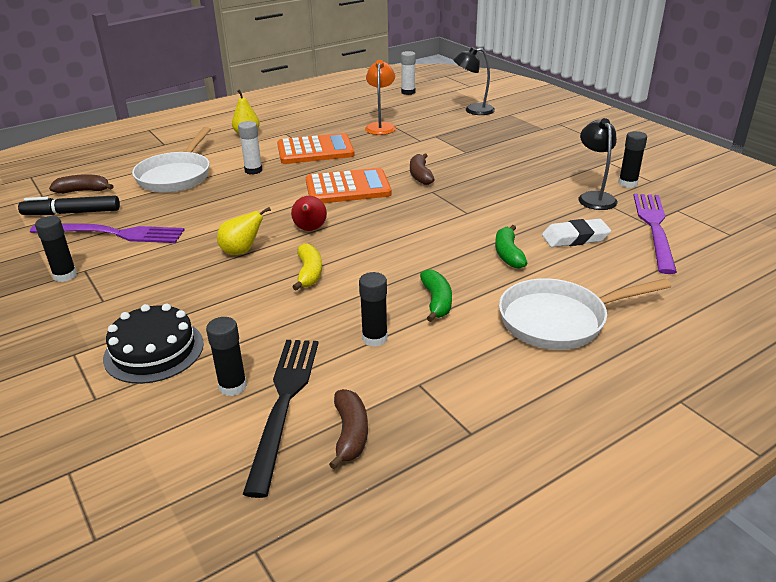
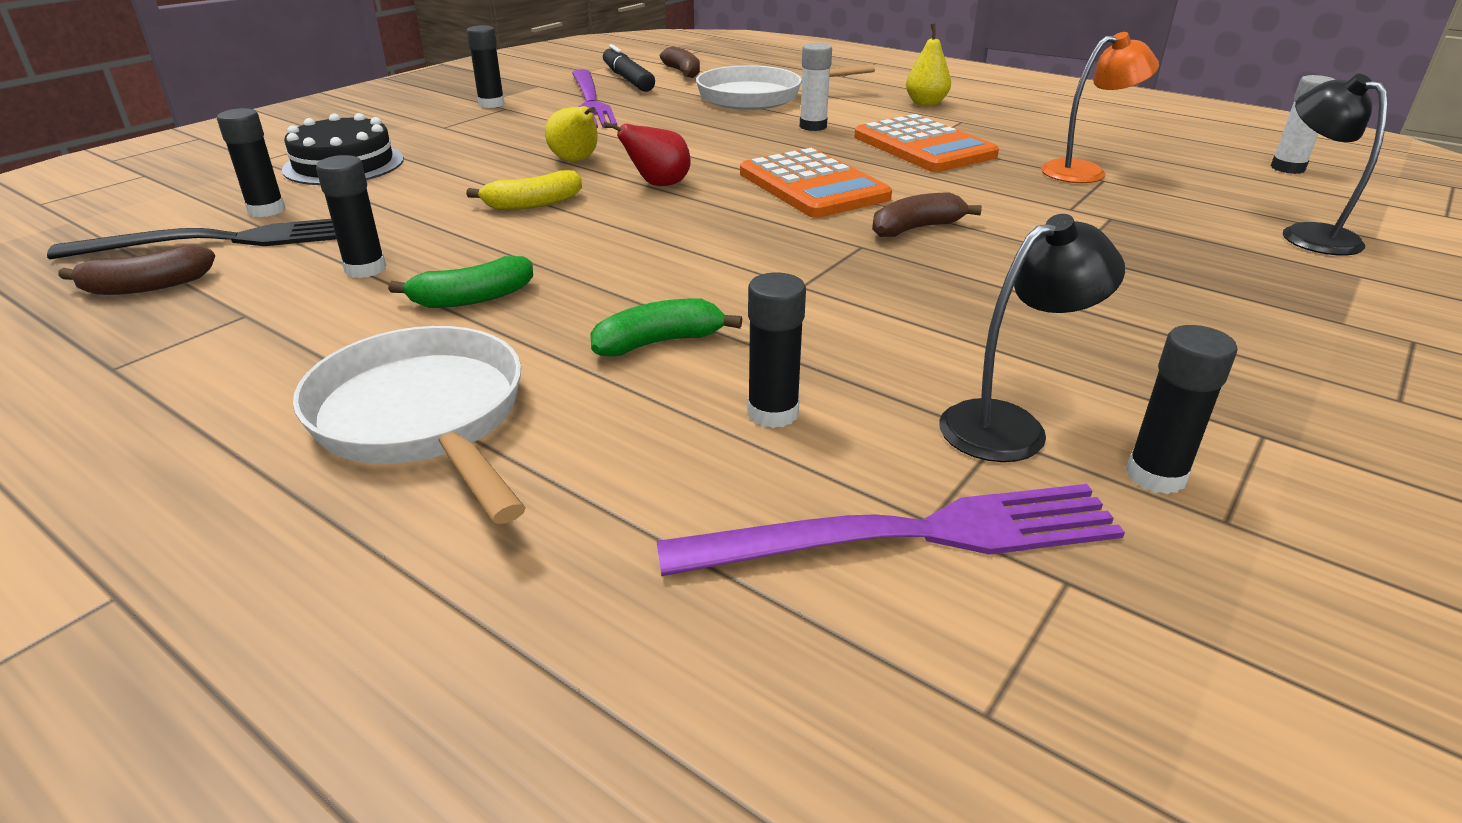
camera: 70 degrees right, 0 degrees up
white eraser [542,219,611,247] -> black glue stick [747,272,806,428]

